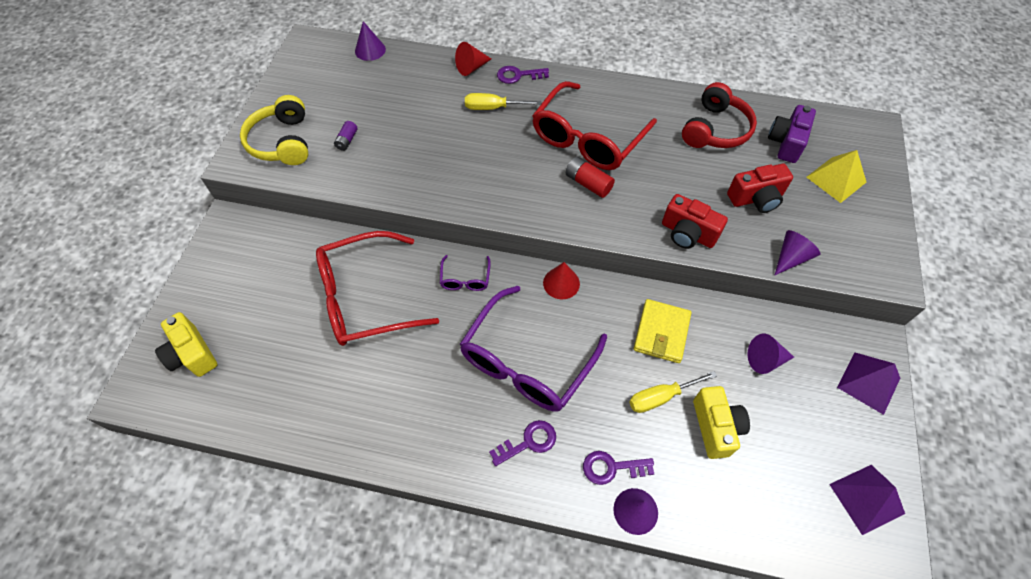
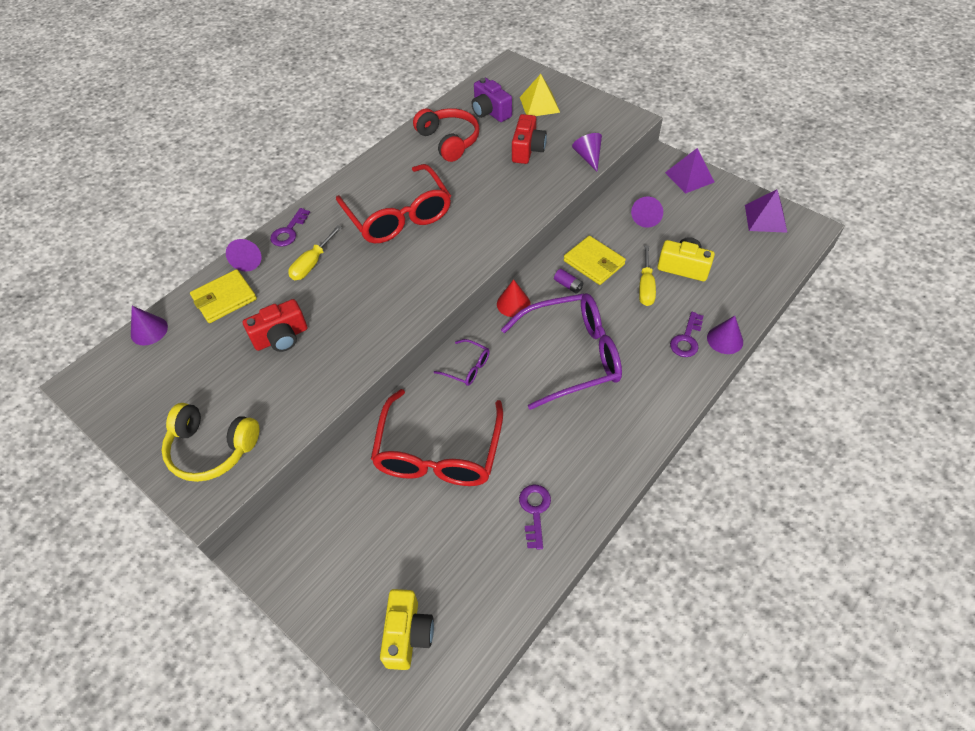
camera: 60 degrees left, 5 degrees down
yellow camera [155,312,217,377] -> yellow camera turned 75 degrees counterclockwise [380,589,434,670]
purple battery [334,121,358,151] -> purple battery moved to [554,269,583,294]
red cone [455,42,491,76] -> purple cone [226,239,261,272]
purple glasses [460,286,607,412] -> purple glasses turned 75 degrees counterclockwise [501,293,622,410]
purple key [489,420,556,466] -> purple key moved to [519,485,551,550]
red battery [566,157,615,198] -> none
red camera [662,194,728,249] -> red camera moved to [243,299,307,352]
none -> yellow wallet [190,269,257,323]

